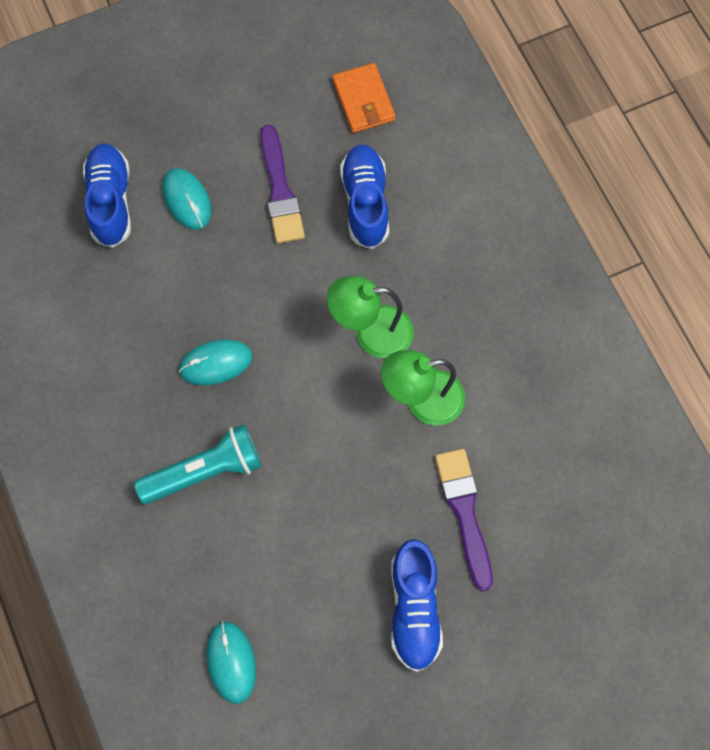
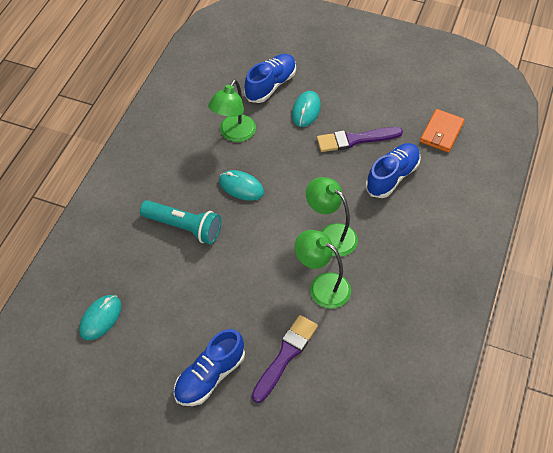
camera: 45 degrees right, 15 degrees down
purple brush [260,125,305,244] -> purple brush turned 45 degrees clockwise [317,127,403,152]
none -> green lamp [208,80,256,142]

